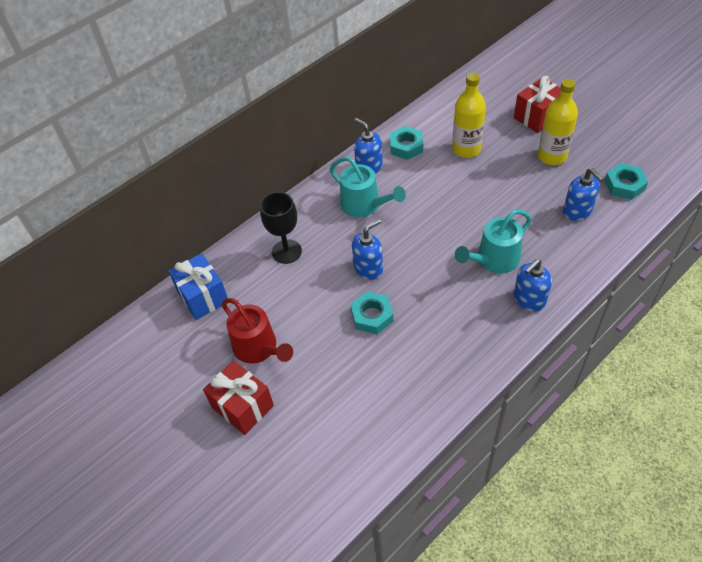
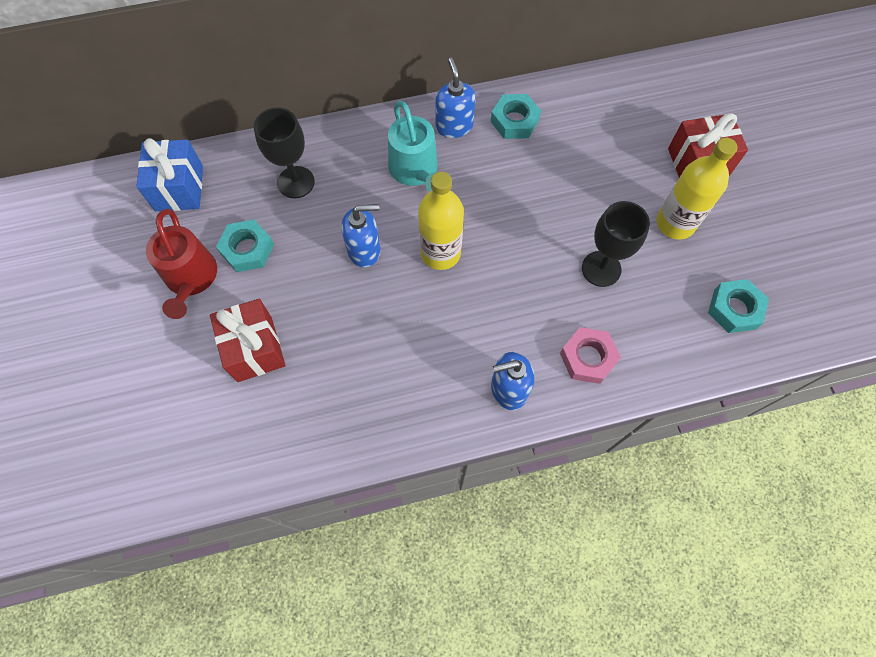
camera: 25 degrees right, 15 degrees up
red gift [203,360,274,435] -> red gift moved to [210,299,286,382]
turquoise nut [350,291,394,335] -> turquoise nut moved to [216,219,274,272]
yellow bottle [452,73,486,158] -> yellow bottle moved to [418,172,464,270]
turquoise watering can [455,209,532,274] -> none
blue soap dispenser [563,168,603,221] -> none
none -> pink nut [560,327,621,384]
none -> black goblet [582,201,650,287]

